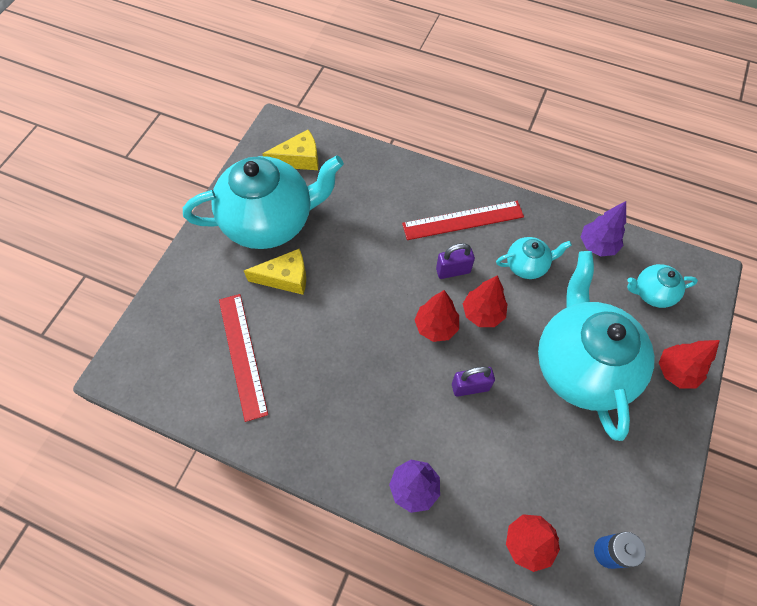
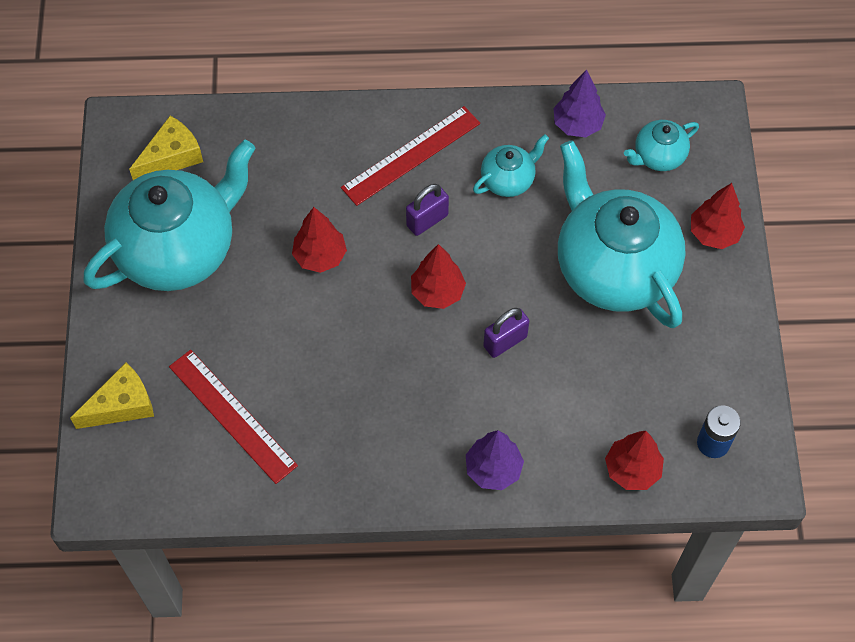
camera: 25 degrees left, 0 degrees up
yellow cheese [244,249,306,295] -> yellow cheese moved to [70,362,154,429]
red tree [463,275,507,327] -> red tree moved to [292,207,347,273]

